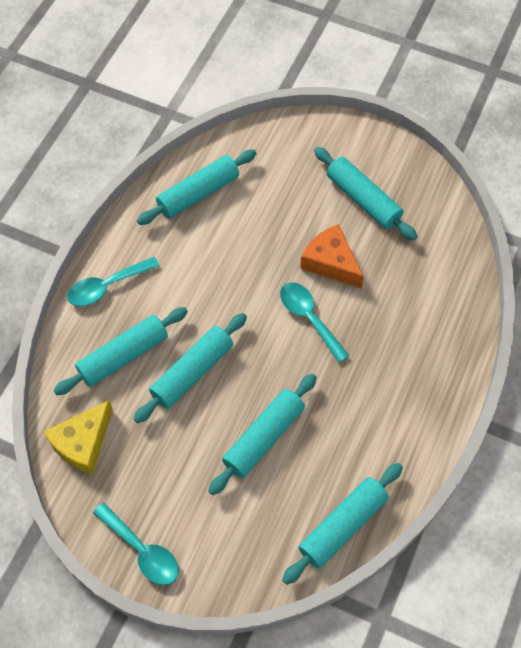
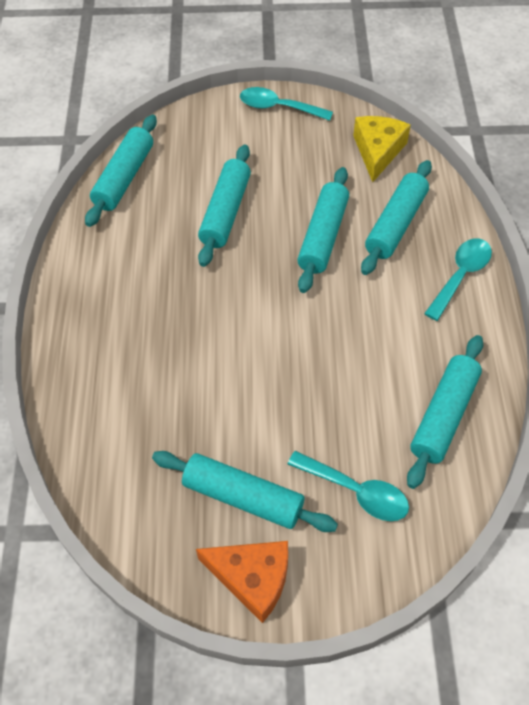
camera: 155 degrees right, 5 degrees down
turquoise spoon [280,282,349,363] -> turquoise spoon moved to [288,451,409,521]
orange cheese [300,224,364,288] -> orange cheese moved to [196,541,288,623]

